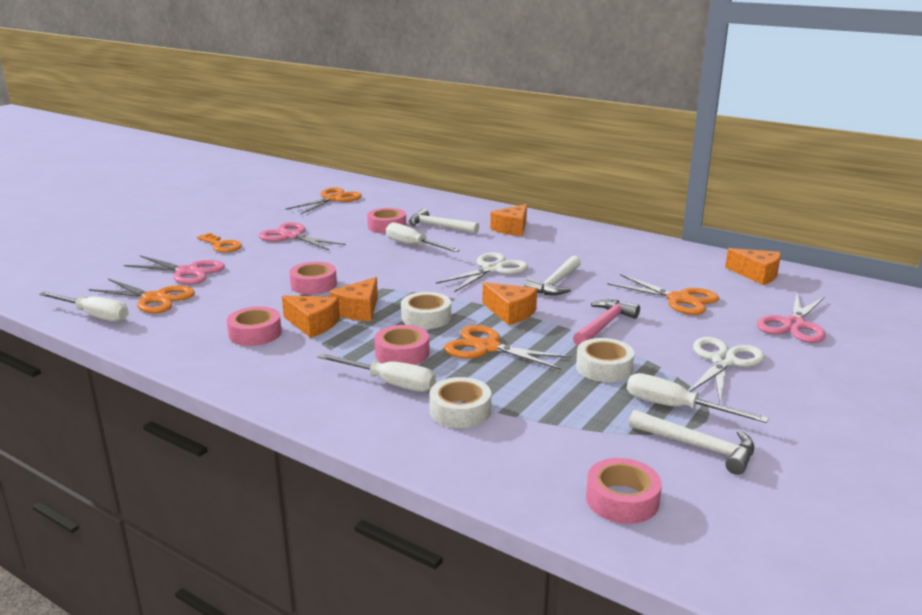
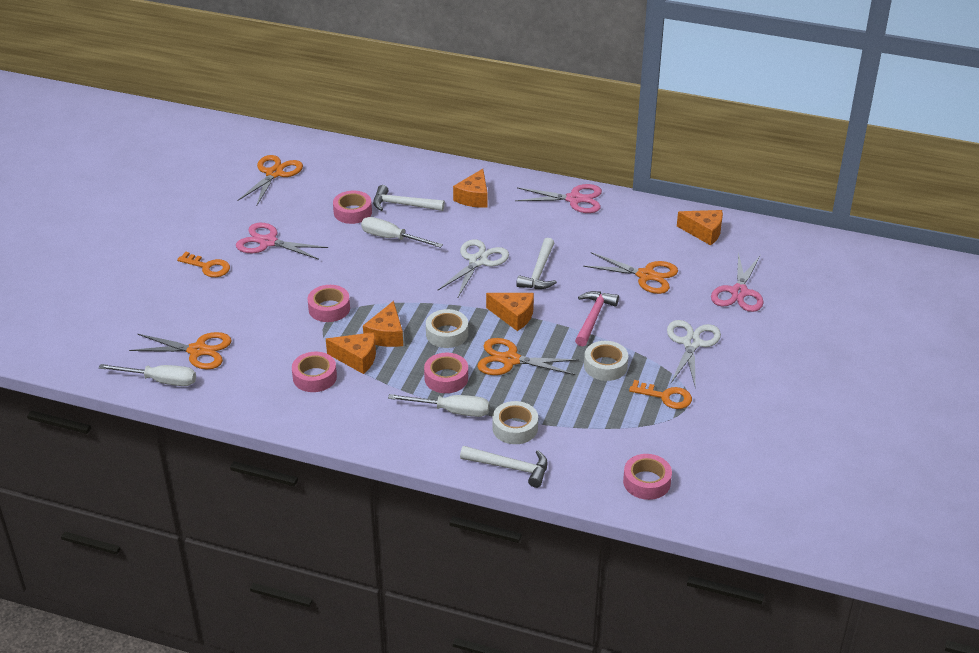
camera: 15 degrees left, 15 degrees up
pink scissors [124,256,225,284] -> pink scissors moved to [515,184,602,213]
white screwdriver [627,373,769,423] -> orange key [629,380,692,409]
white hammer [629,410,754,475] -> white hammer moved to [460,446,548,488]

